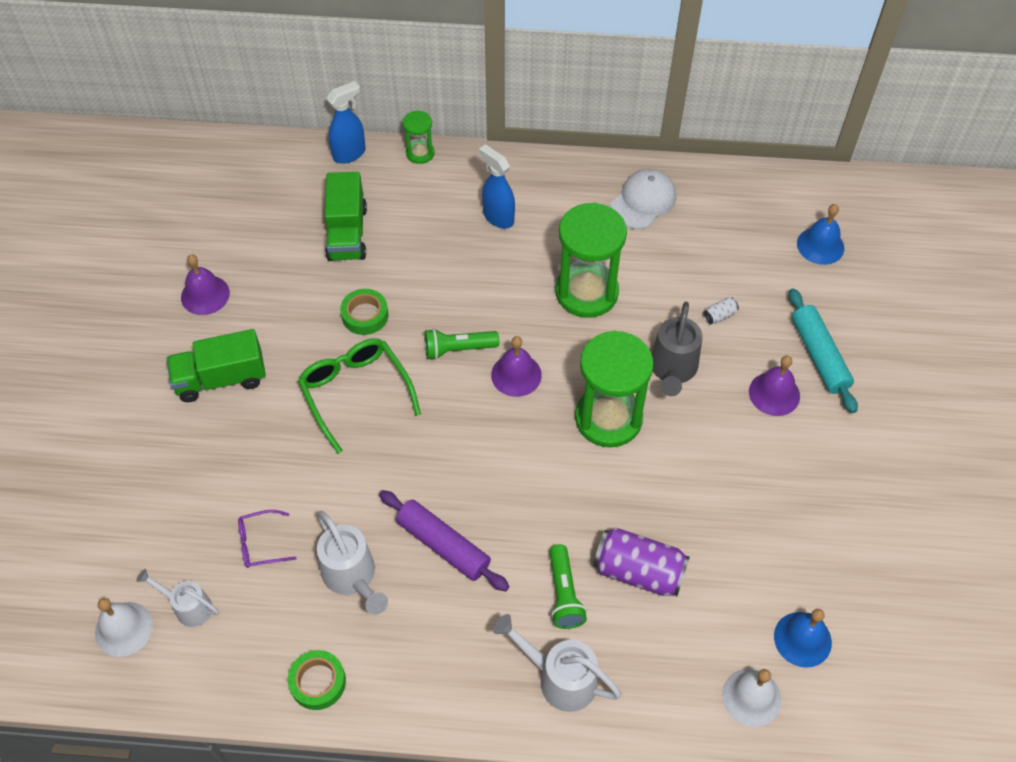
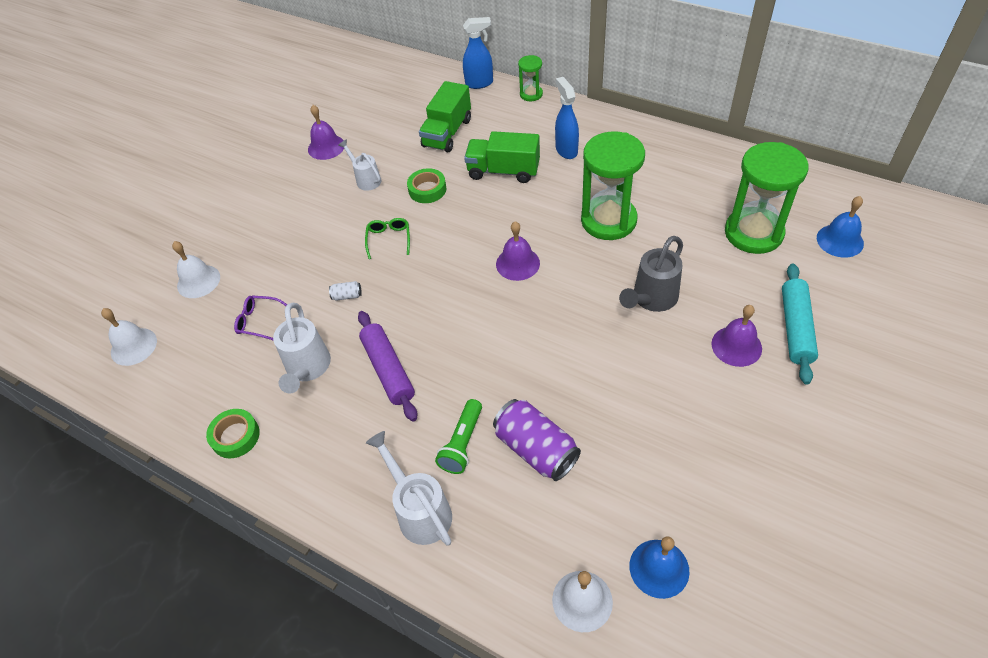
camera: 30 degrees right, 5 degrees down
white watering can [136,569,219,627] -> white watering can moved to [338,139,381,191]
green truck [166,329,266,402] -> green truck moved to [464,131,540,183]
green glasses [298,338,421,454] -> green glasses [365,218,410,259], size x0.53
green flashlight [424,328,499,360] -> none
green hourglass [575,331,653,448] -> green hourglass moved to [725,142,809,254]
white cap [610,169,676,229] -> none
white can [703,297,739,324] -> white can moved to [329,281,362,301]
none -> white bell [172,241,220,298]

